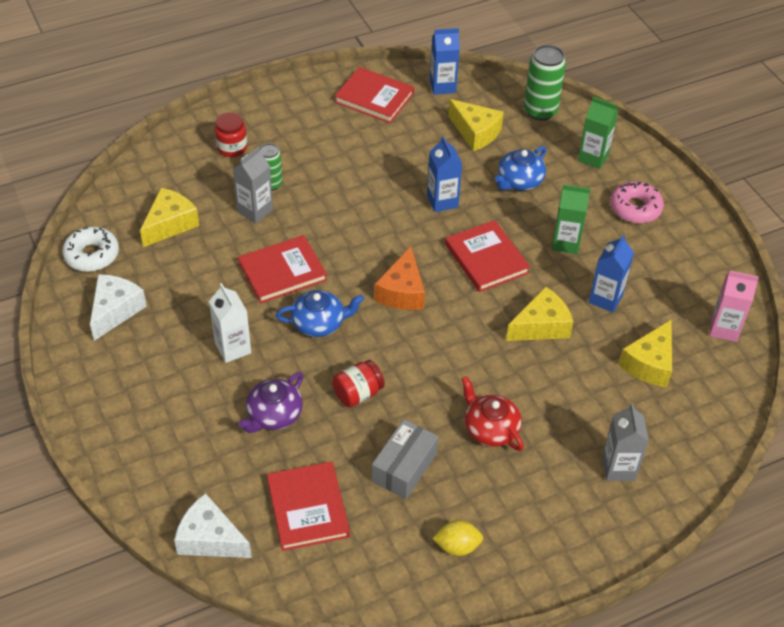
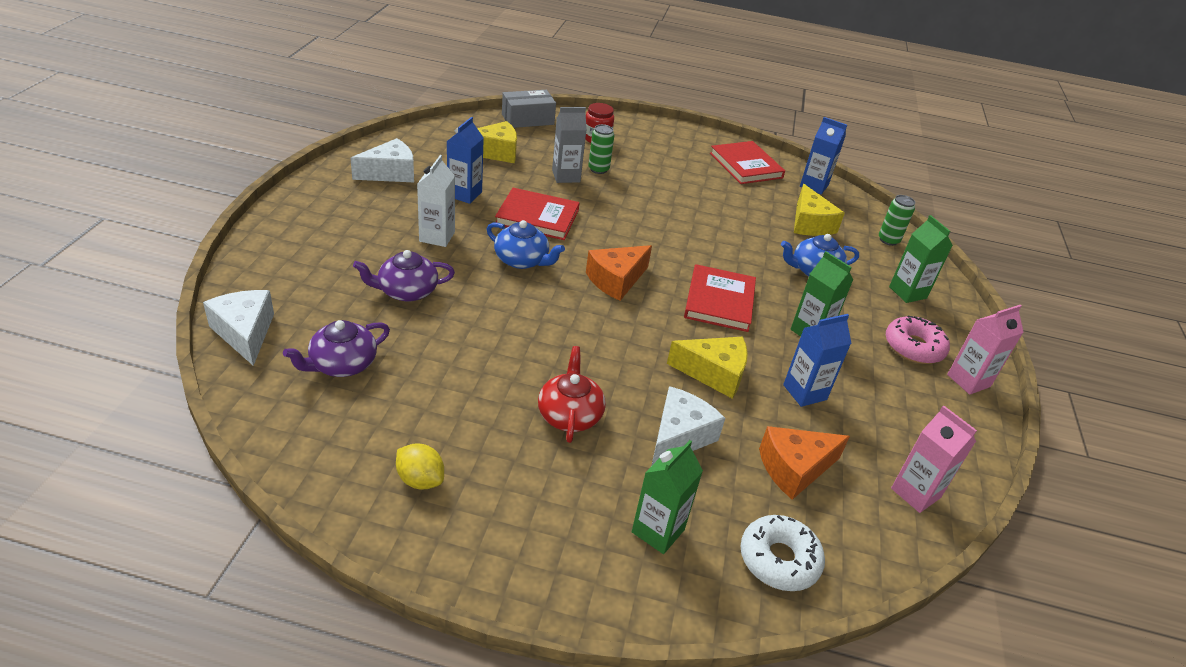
camera: 35 degrees right, 10 degrees down
white donut [62,227,119,272] -> white donut moved to [740,515,825,591]
red book [267,462,350,551] -> purple teapot [283,320,390,377]
red jar [332,360,385,408] -> none
grey box [372,419,438,499] -> grey box moved to [502,90,556,128]
blue carton [427,136,462,212] -> blue carton moved to [446,117,484,204]
green can [524,45,566,121] -> green can [879,195,915,246], size x0.61
grey carton [602,403,649,481] -> green carton [632,440,703,554]
yellow cheese [618,320,672,387] -> orange cheese [759,426,850,500]
none -> white cheese [652,386,725,465]
none -> pink carton [947,305,1024,395]

